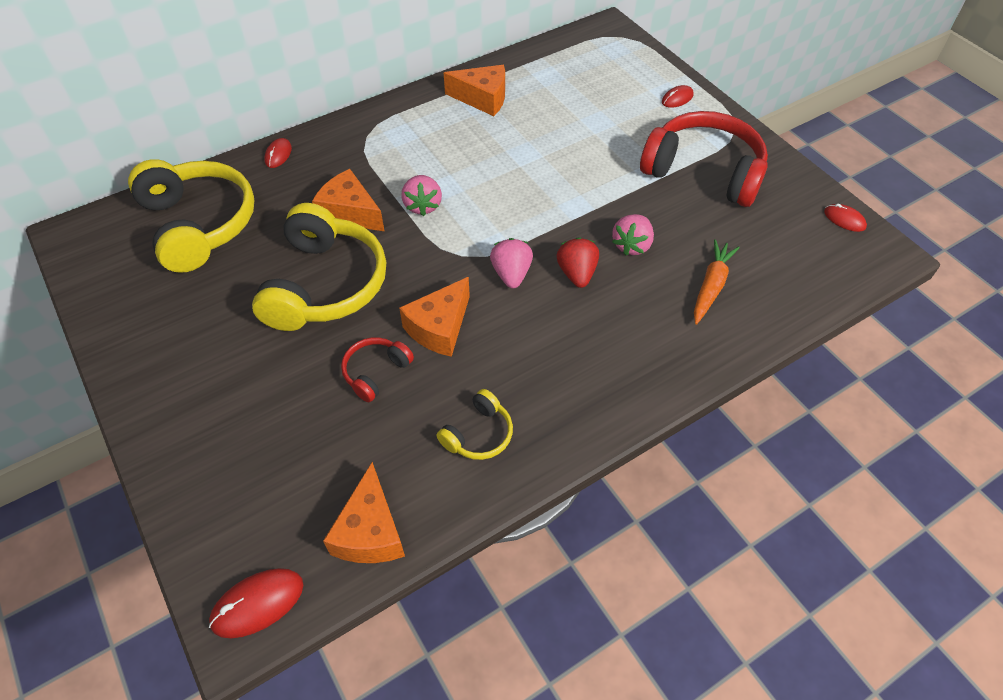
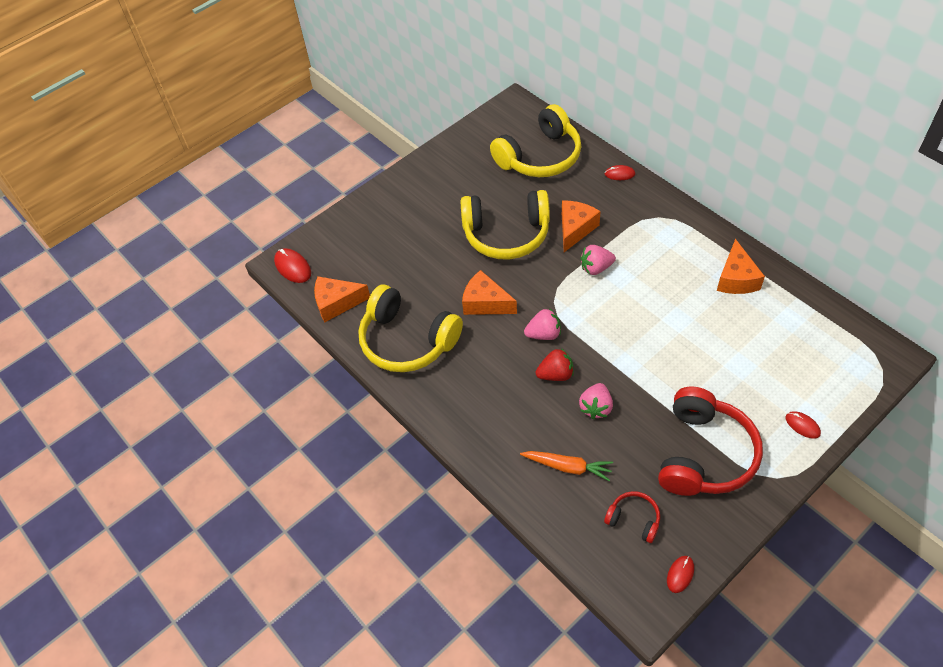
camera: 85 degrees right, 0 degrees up
red headphones [341,337,414,402] -> red headphones moved to [604,491,660,543]
yellow headphones [437,389,513,460] -> yellow headphones [358,285,463,372], size x2.13
pink strawberry [612,214,654,256] -> pink strawberry turned 90 degrees counterclockwise [579,383,613,419]

